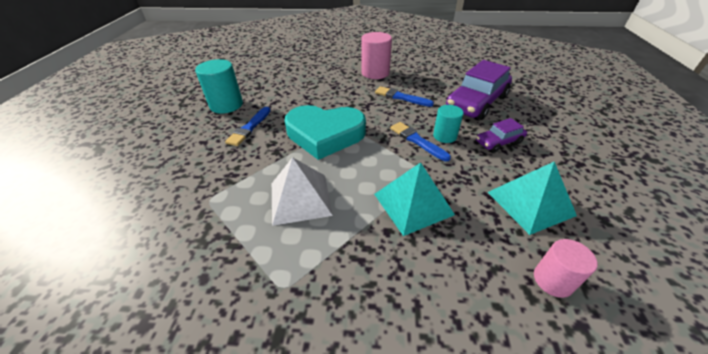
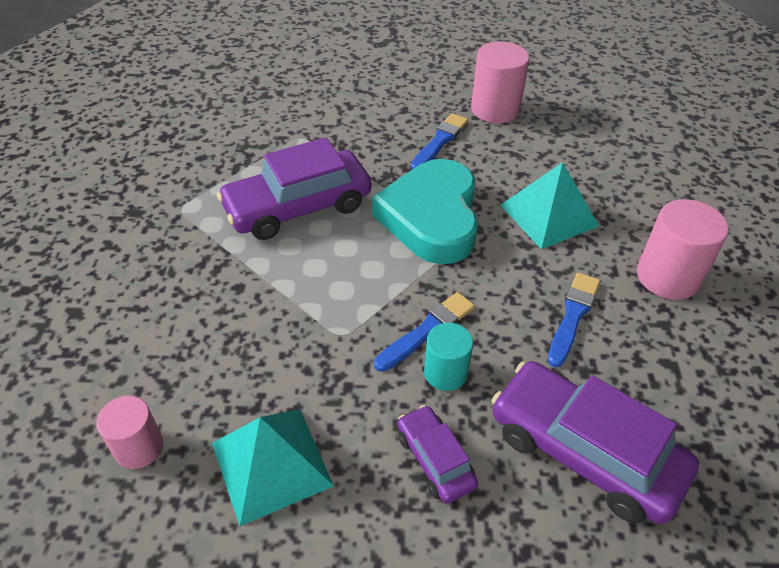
camera: 85 degrees right, 5 degrees up
turquoise cylinder [195,59,243,114] -> pink cylinder [471,41,530,123]
blue brush [225,107,271,146] -> blue brush turned 105 degrees clockwise [411,113,468,169]
white pyramid [272,157,333,226] -> purple car [217,137,371,240]
turquoise pyramid [374,162,455,236] -> turquoise pyramid moved to [500,162,599,250]

